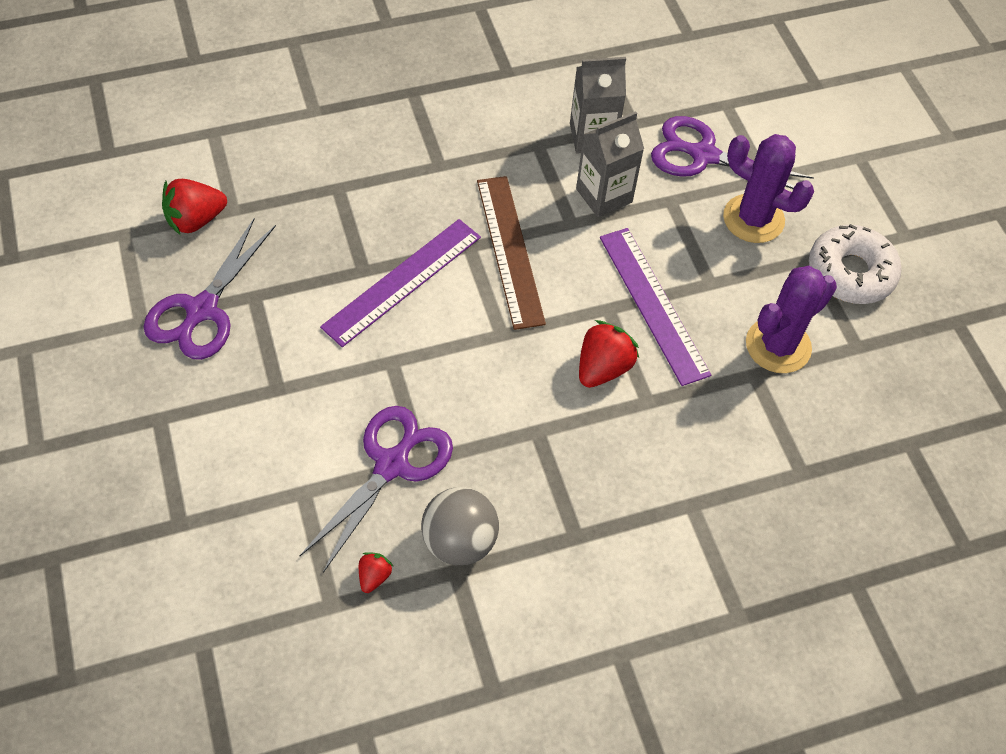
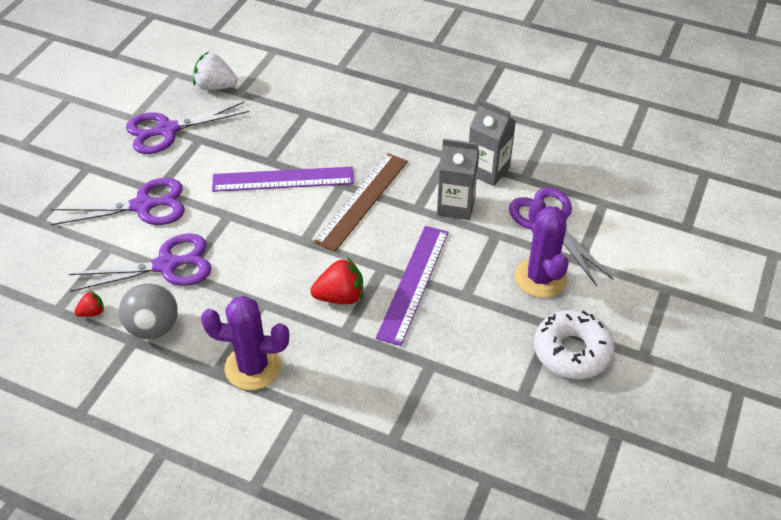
camera: 45 degrees right, 10 degrees down
red strawberry [162,179,227,236] -> white strawberry [193,52,237,90]
purple cactus [746,266,837,373] -> purple cactus moved to [201,296,289,390]
none -> purple scissors [51,178,185,225]

